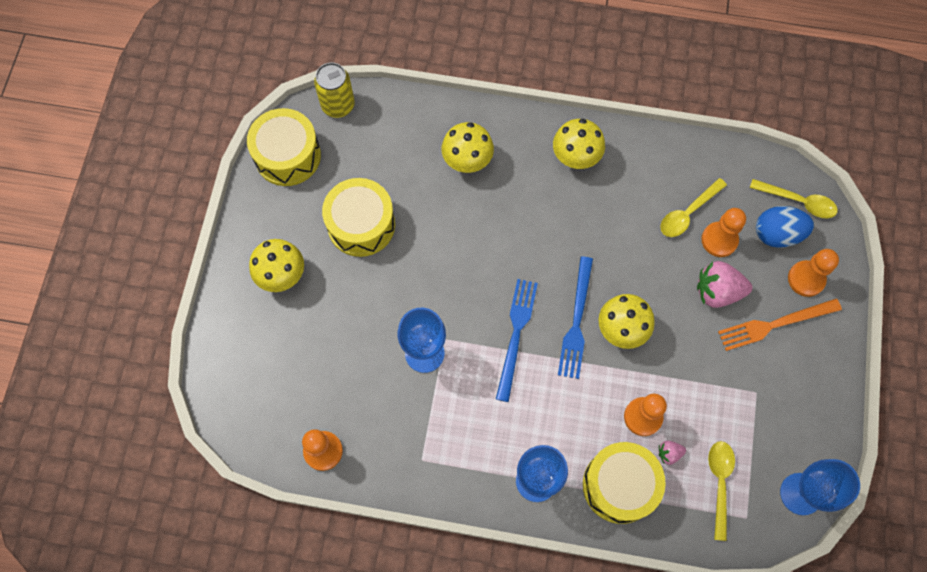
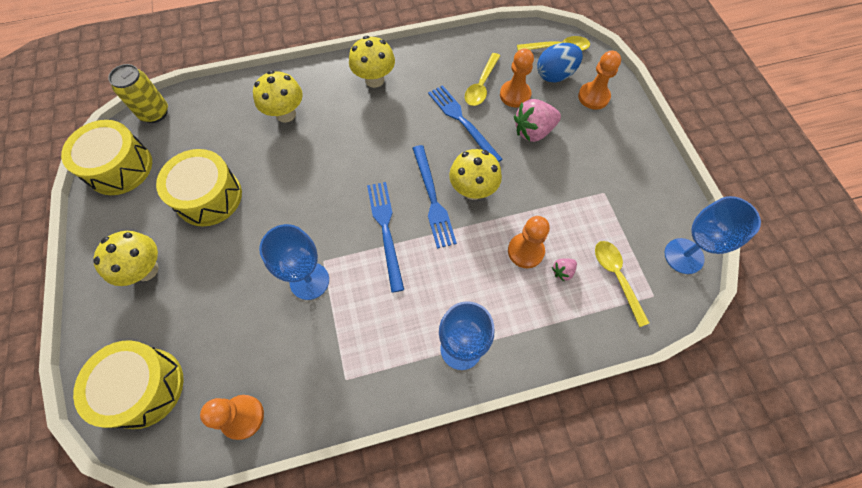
camera: 25 degrees left, 5 degrees down
yellow drum [583,442,666,524] -> yellow drum moved to [73,340,184,429]
orange fork [718,299,842,351] -> none
none -> blue fork [428,85,502,162]

